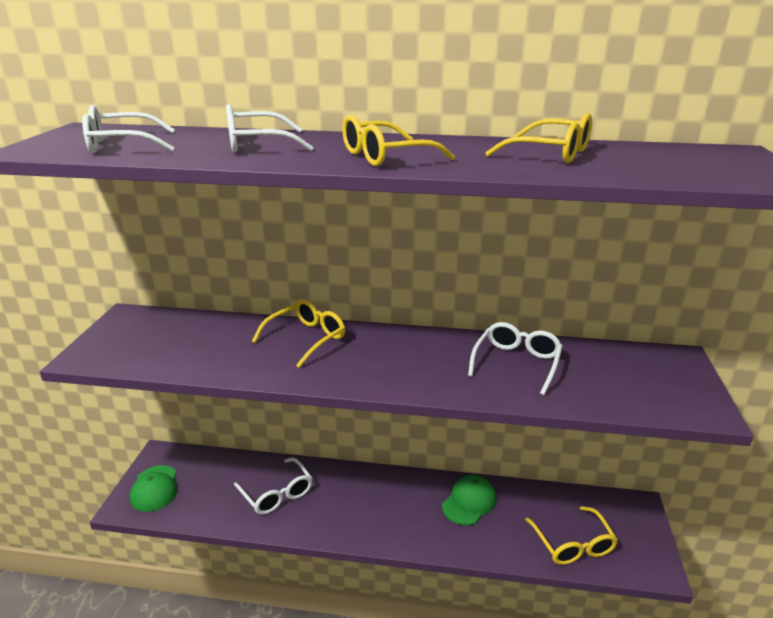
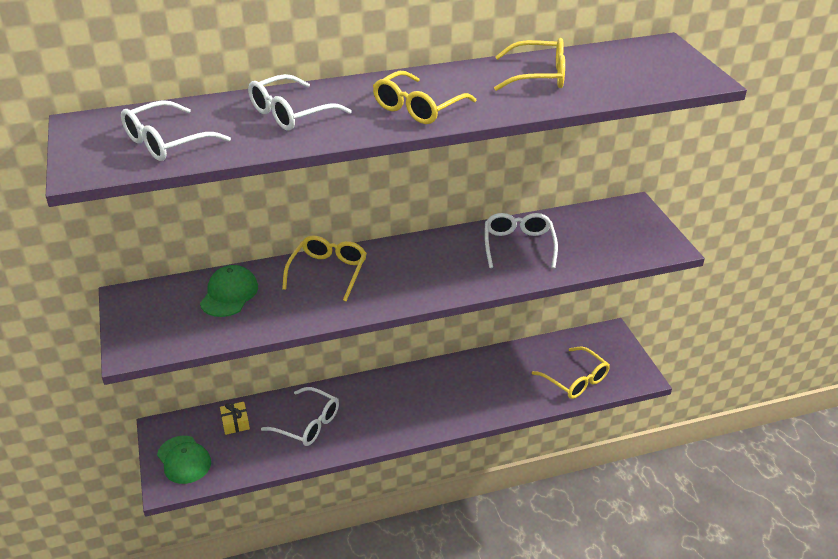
camera: 25 degrees left, 10 degrees up
green cap [442,475,497,525] -> green cap moved to [200,265,258,317]
none -> yellow gift [220,402,250,435]

